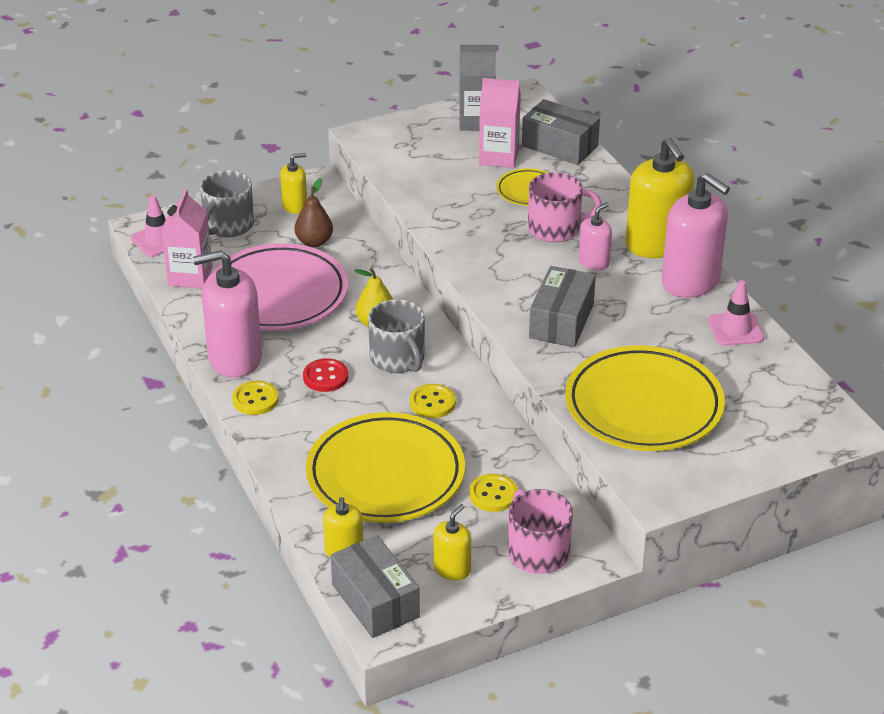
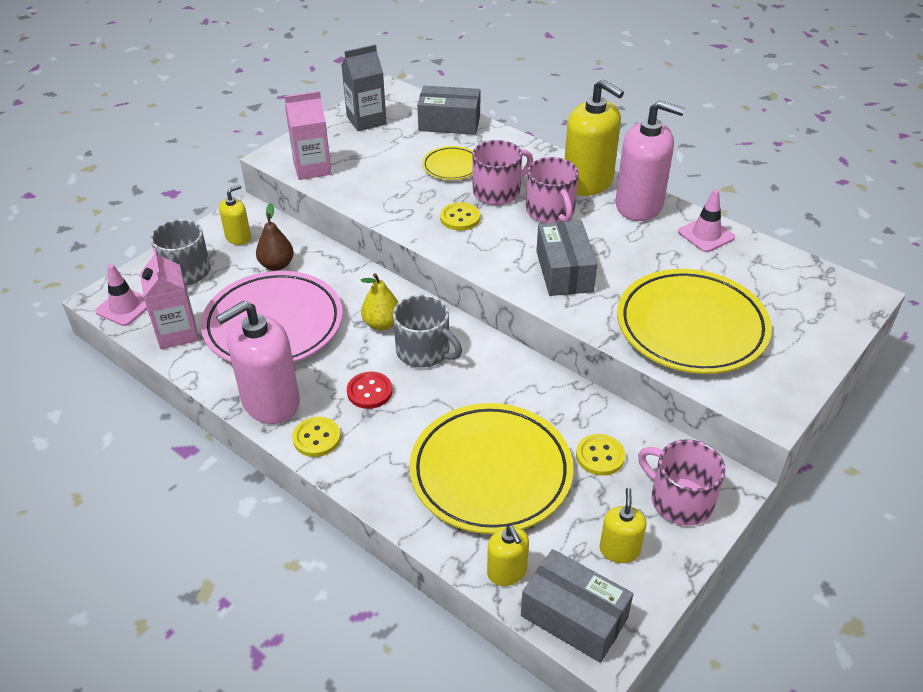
camera: 25 degrees left, 5 degrees up
yellow button [410,384,456,418] -> yellow button moved to [440,202,480,231]
pink carton [479,78,521,168] -> pink carton moved to [285,91,332,180]
pink soap dispenser [579,203,612,270] -> pink mug [526,157,579,223]

